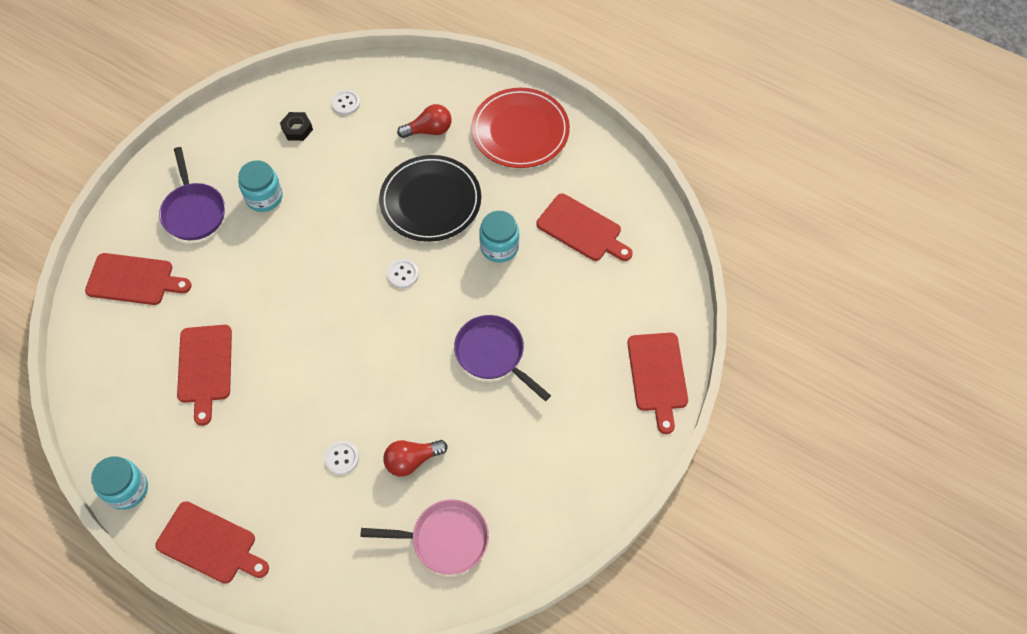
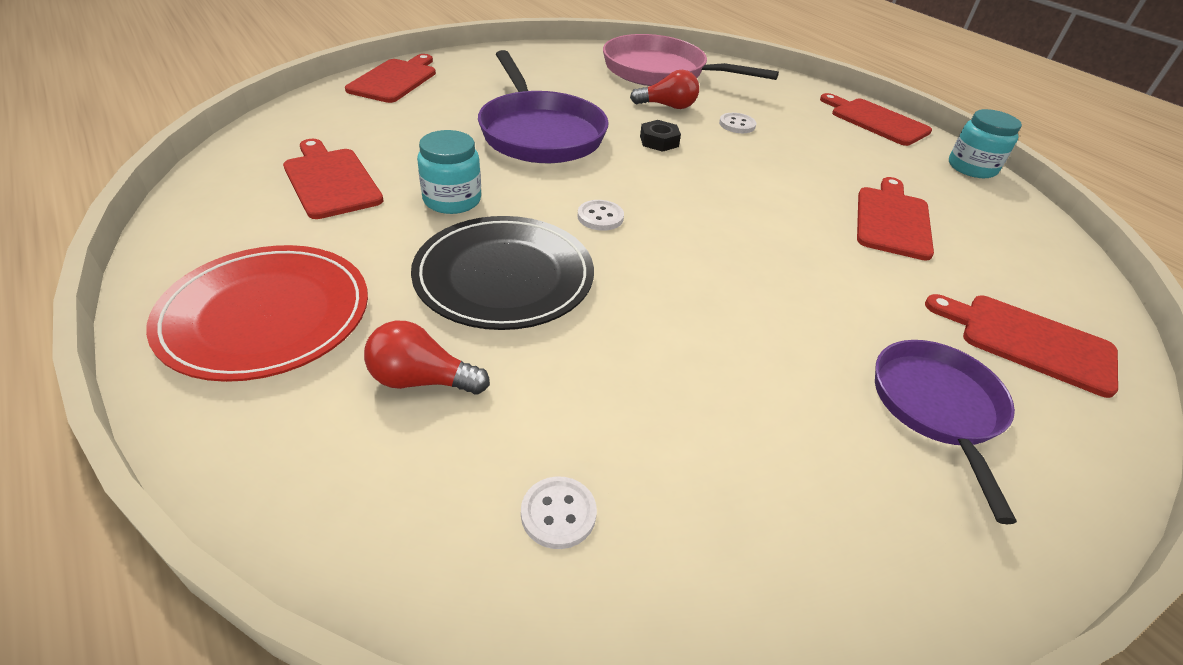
camera: 160 degrees left, 20 degrees down
turquoise jar [238,160,283,212] -> none
black nut [280,112,313,141] -> black nut moved to [640,120,681,152]
pink pan [360,499,489,575] -> pink pan [603,34,779,86], size x1.53
purple pan [454,315,551,401] -> purple pan [478,50,609,163], size x1.53

